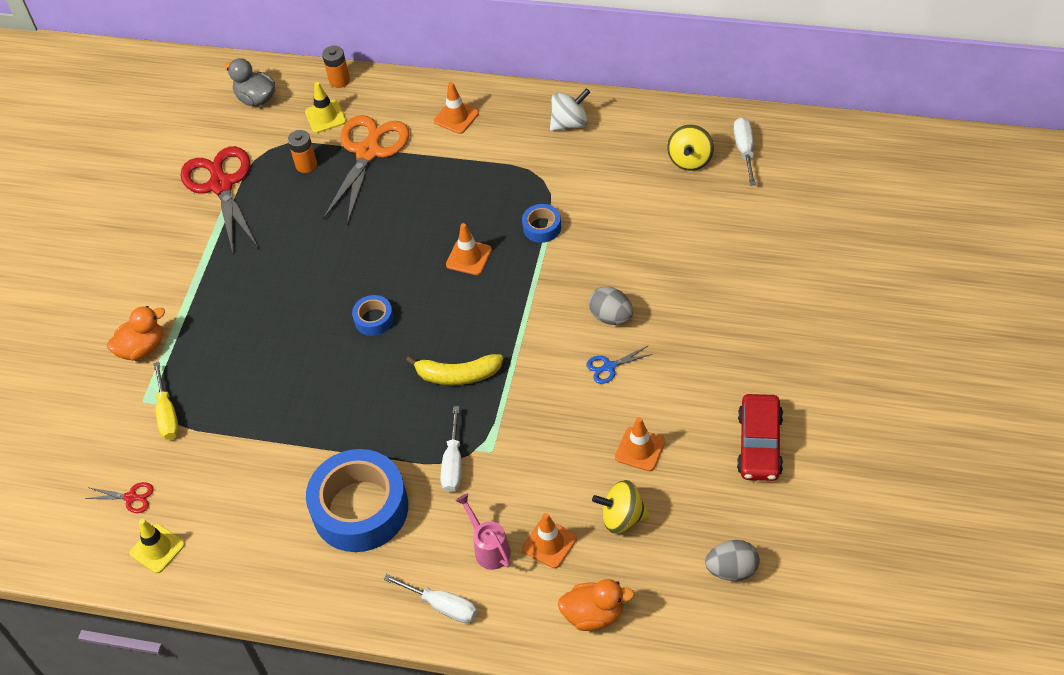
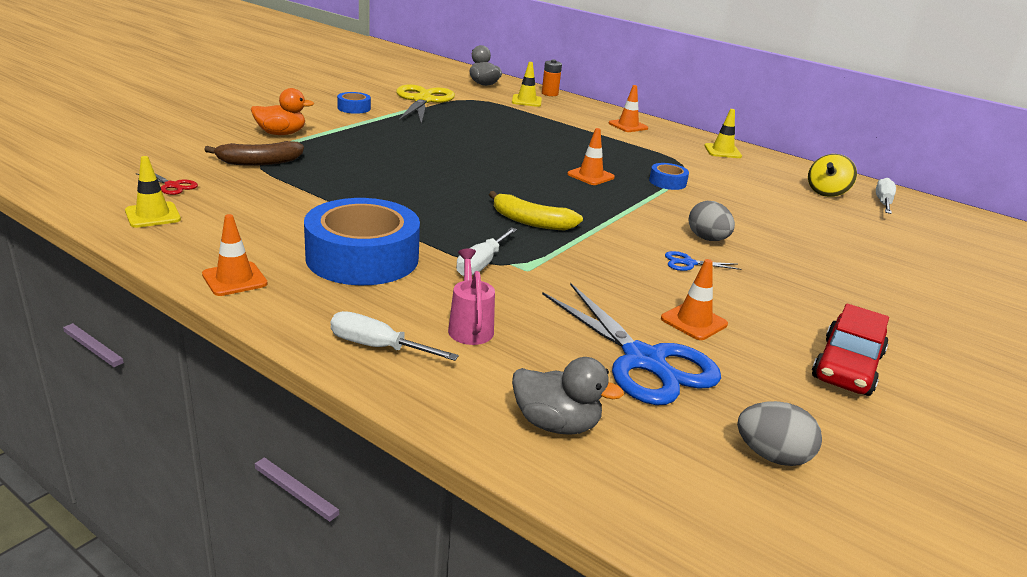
camera: 15 degrees right, 25 degrees down
yellow screwdriver [153,362,179,440] -> brown banana [204,141,304,166]
red scissors [180,146,258,253] -> yellow scissors [396,85,455,125]
orange battery [288,130,317,173] -> none
orange scissors [323,115,409,225] -> none
blue tape [352,295,394,336] -> blue tape moved to [337,92,371,114]
white screwdriver [383,574,477,623] -> white screwdriver turned 150 degrees clockwise [331,311,459,361]
orange traffic cone [522,513,577,568] -> orange traffic cone moved to [202,214,268,296]
white spinning top [550,88,590,131] -> yellow traffic cone [704,109,742,158]
orange duck [558,579,635,631] -> grey duck [512,357,624,435]
yellow spinning top [592,480,649,534] -> blue scissors [542,283,721,405]

